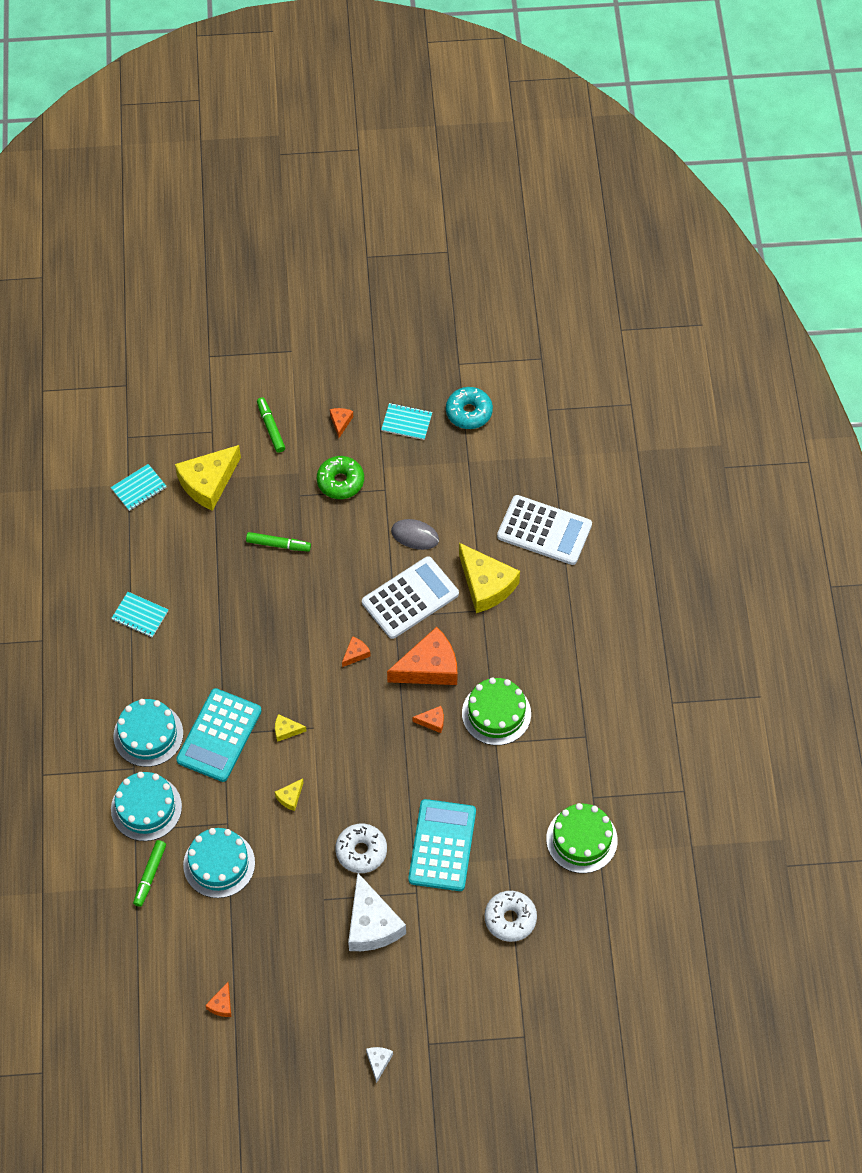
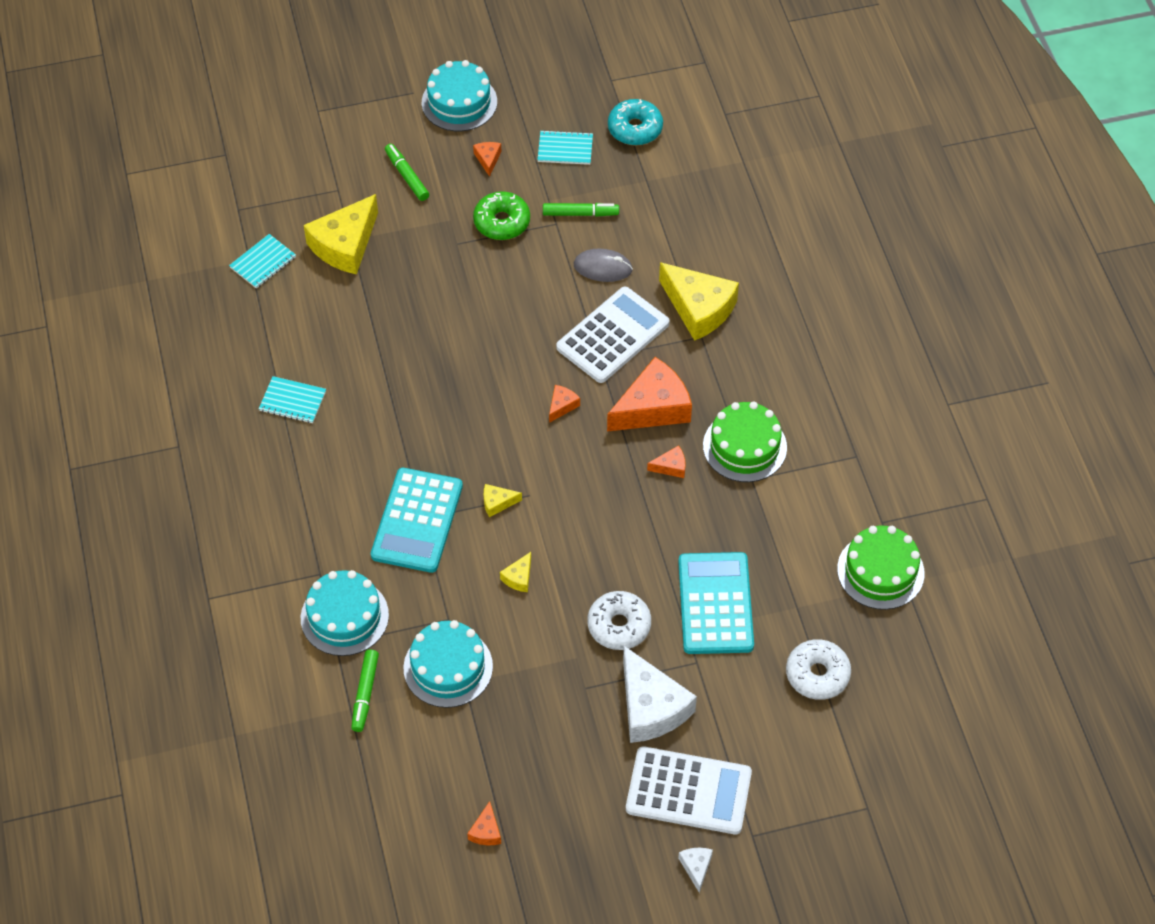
camera: 10 degrees left, 5 degrees down
turquoise cake [113,699,183,767] -> turquoise cake moved to [422,60,497,131]
green marker [246,532,311,552] -> green marker moved to [543,203,619,217]
white calculator [497,495,592,565] -> white calculator moved to [626,746,752,834]

